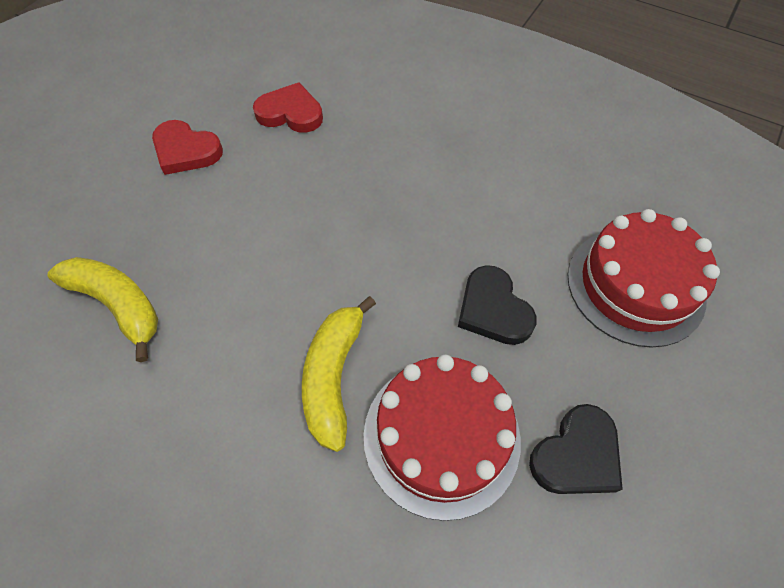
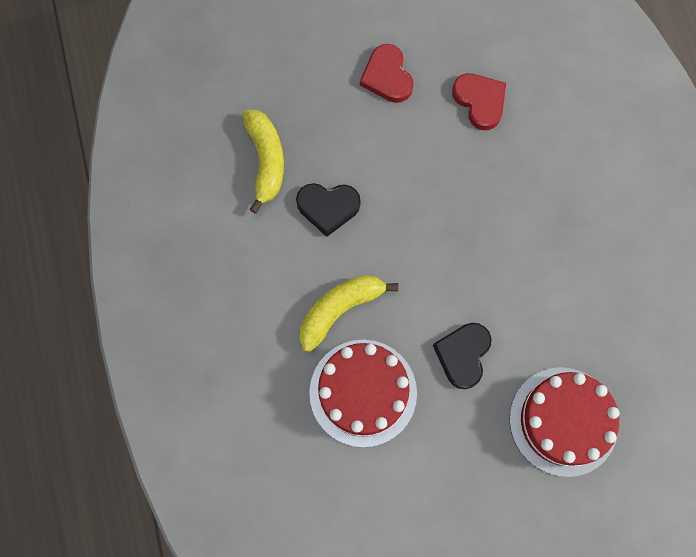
camera: 45 degrees right, 15 degrees up
black heart [529,404,623,494] -> black heart moved to [296,183,361,237]

